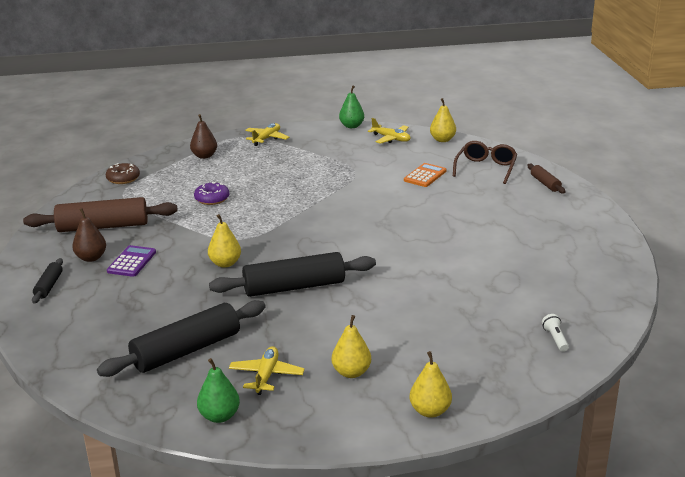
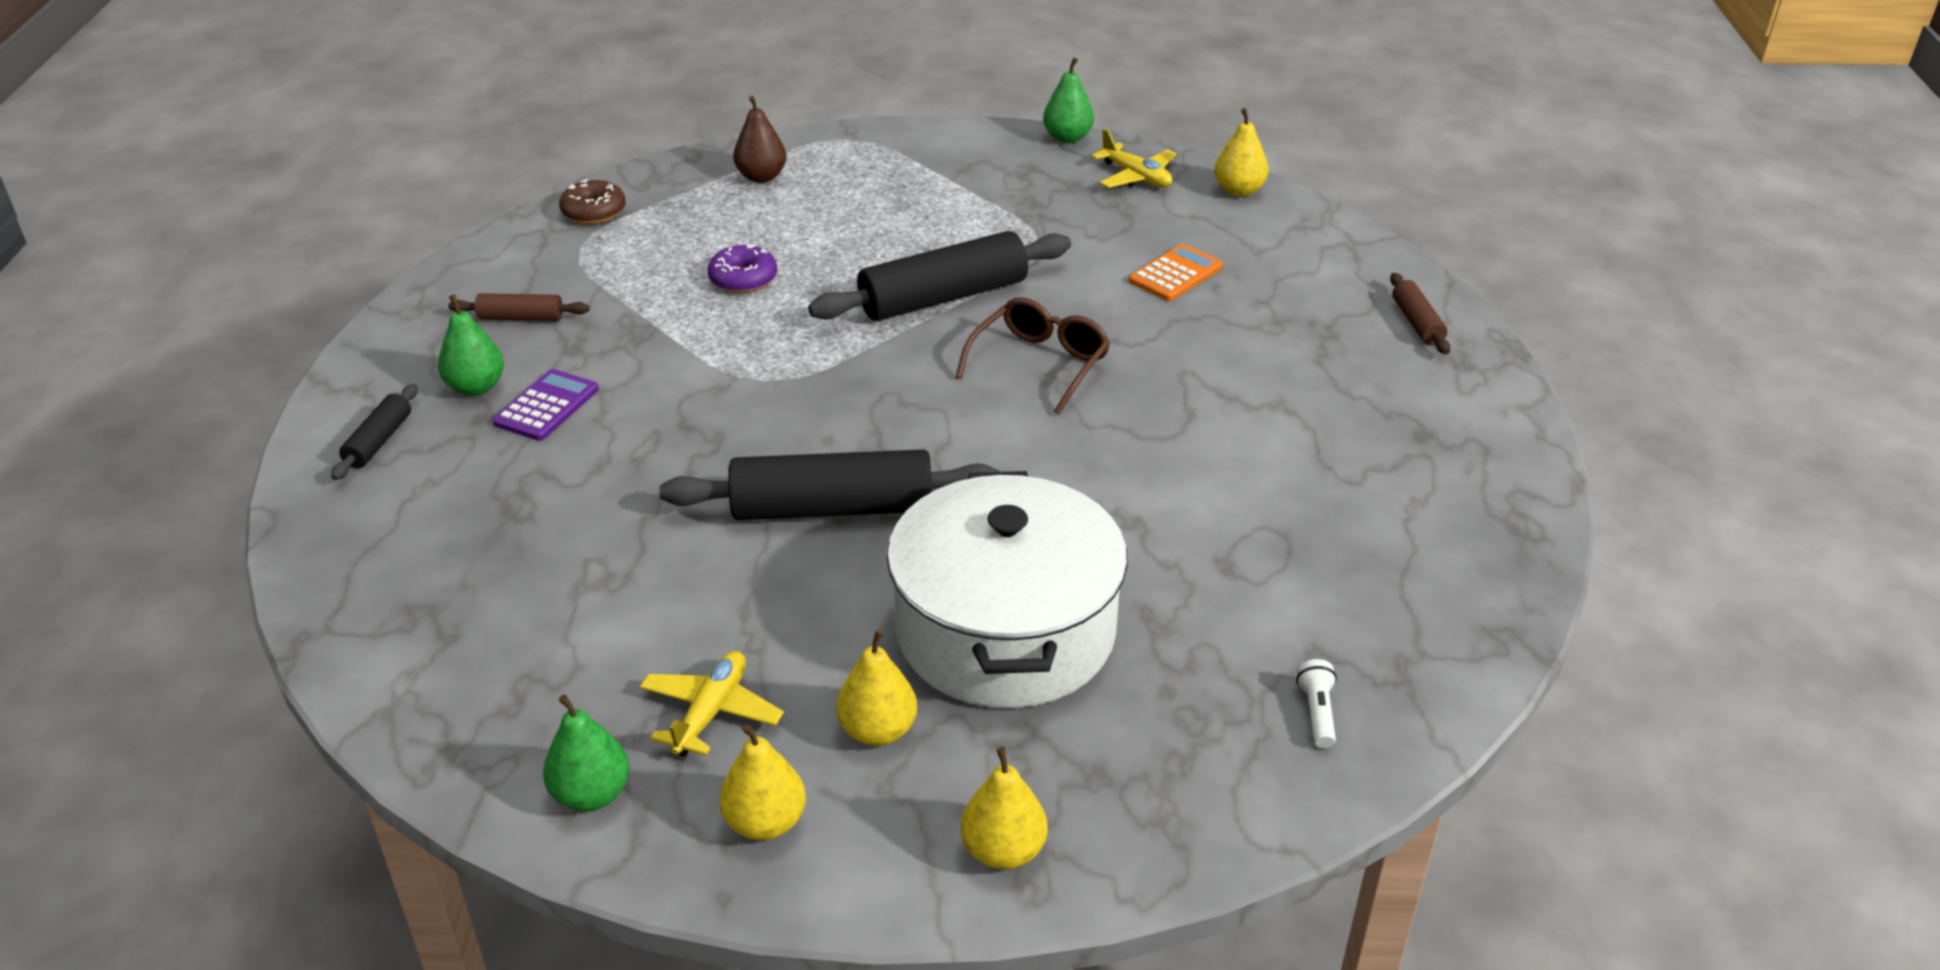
camera: 10 degrees right, 10 degrees up
brown rolling pin [23,197,178,232] -> brown rolling pin [449,293,589,321], size x0.48
brown pear [72,208,106,262] -> green pear [438,295,504,396]
black rolling pin [97,300,266,377] -> black rolling pin moved to [808,231,1071,321]
yellow pear [208,214,241,268] -> yellow pear moved to [719,724,806,840]
yellow plane [245,123,289,146] -> none
brown glasses [453,141,518,184] -> brown glasses moved to [955,297,1110,414]
none -> white pot [887,471,1128,708]

